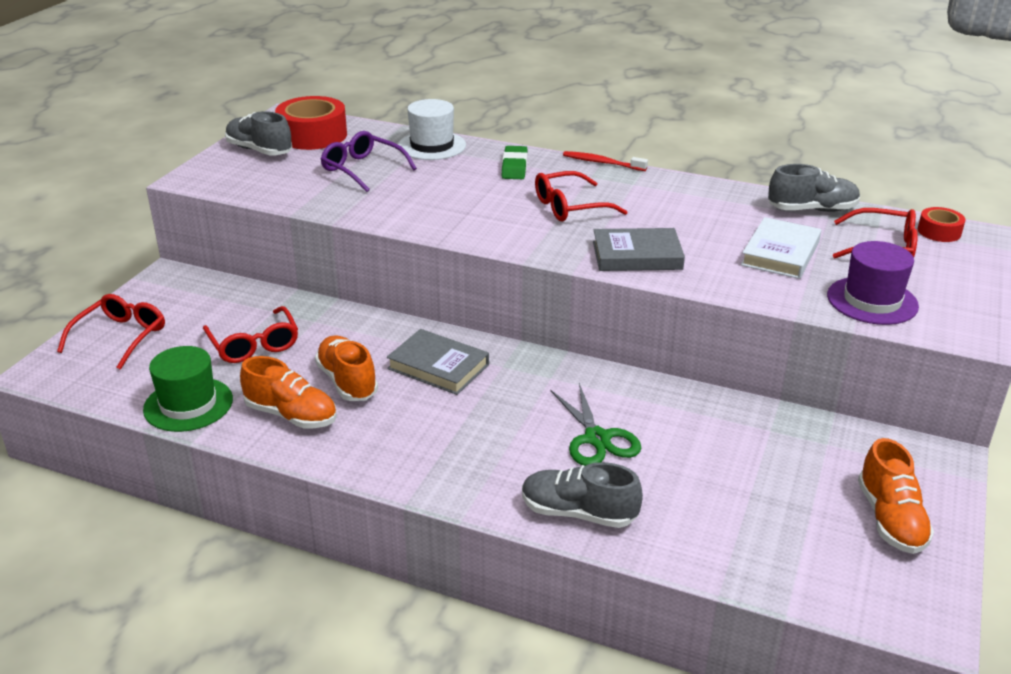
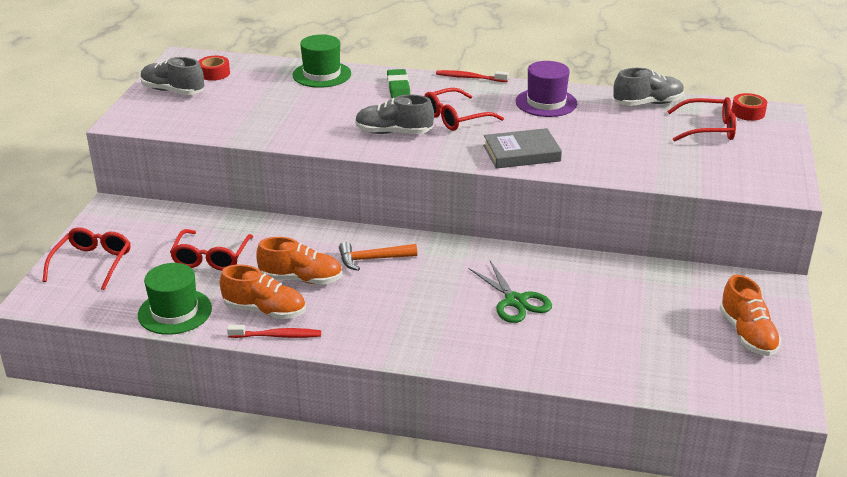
camera: 10 degrees left, 0 degrees up
red glasses [203,306,298,363] -> red glasses turned 45 degrees clockwise [170,229,253,271]
red tape [275,96,347,150] -> red tape [198,56,230,81], size x0.52
orange shoe [315,335,378,401] -> orange shoe turned 135 degrees clockwise [256,237,343,285]
purple glasses [321,131,417,192] -> none
grey book [387,329,489,395] -> orange hammer [339,242,417,271]
white hat [398,99,466,160] -> green hat [293,34,351,88]
grey shoe [522,462,643,528] -> grey shoe moved to [355,95,434,134]
white book [741,217,821,279] -> none
purple hat [827,241,919,325] -> purple hat moved to [516,61,577,117]
none -> red toothbrush [227,325,321,338]

